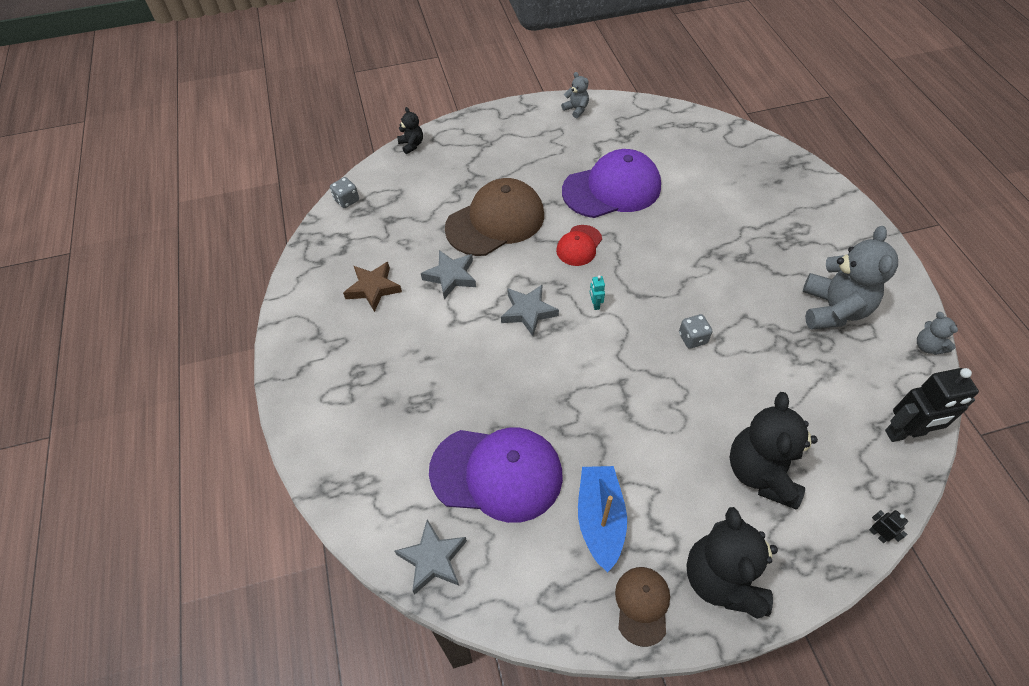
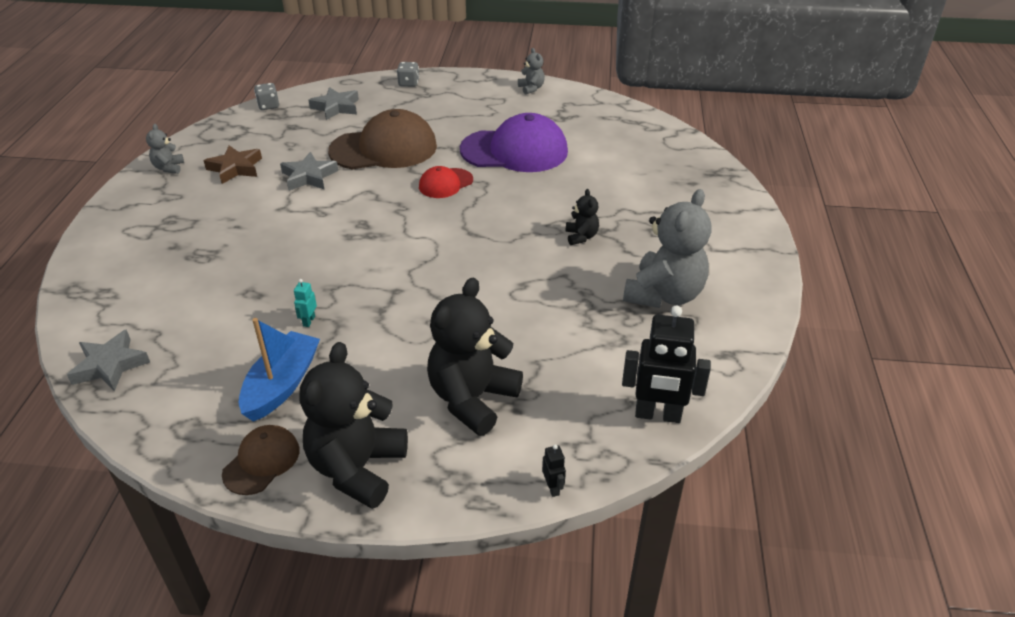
camera: 20 degrees right, 15 degrees down
black teddy bear [397,107,423,154] -> black teddy bear moved to [565,189,599,245]
purple cap [429,428,563,523] -> none
grey star [501,285,559,336] -> grey star moved to [309,87,359,120]
turquoise robot [590,275,605,310] -> turquoise robot moved to [294,279,317,327]
grey dice [679,314,712,349] -> grey dice moved to [397,62,419,87]
grey teddy bear [917,312,958,355] -> grey teddy bear moved to [146,124,184,174]

